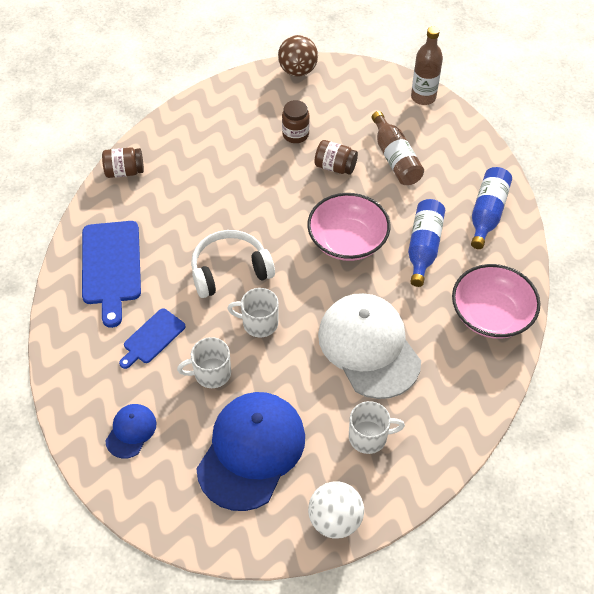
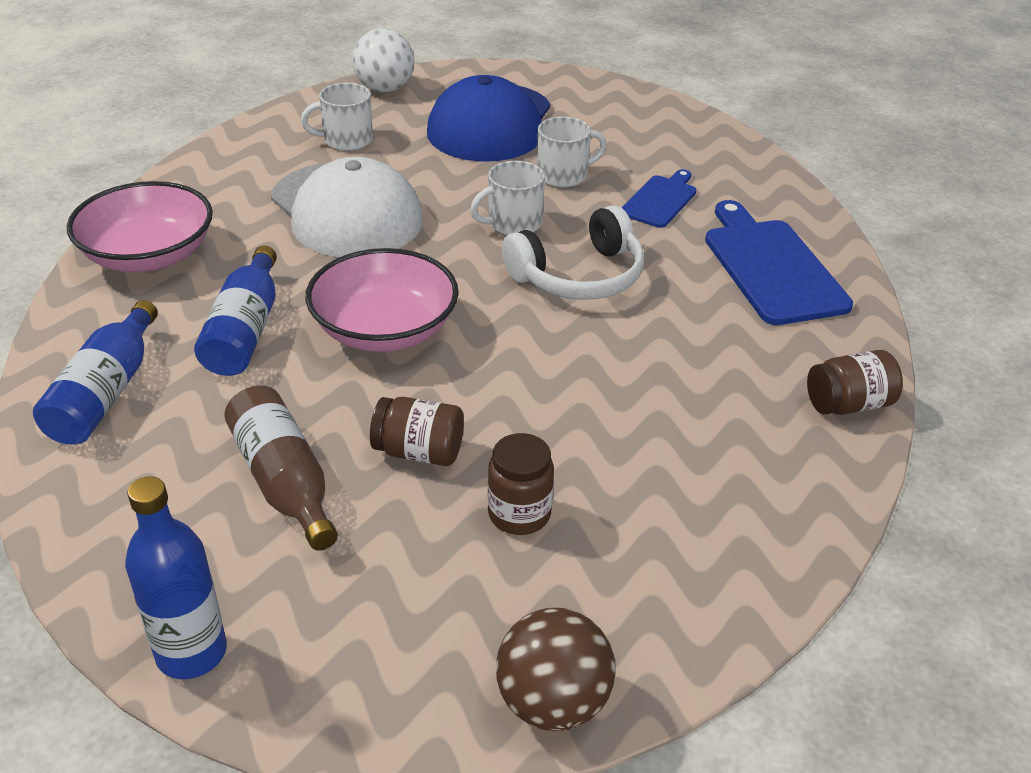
camera: 170 degrees right, 15 degrees down
blue cap [105,404,157,459] -> none
white mug [227,288,279,337] -> white mug turned 150 degrees clockwise [470,161,545,235]
brown bottle [411,26,443,105] -> blue bottle [125,476,227,679]

